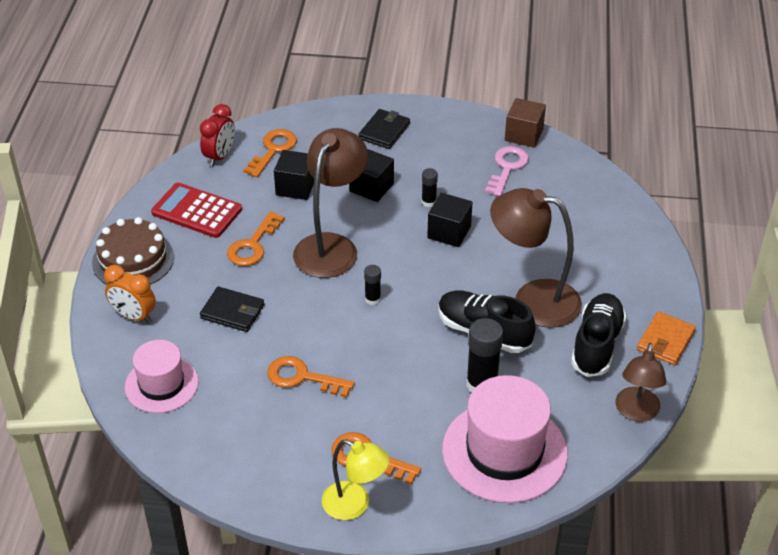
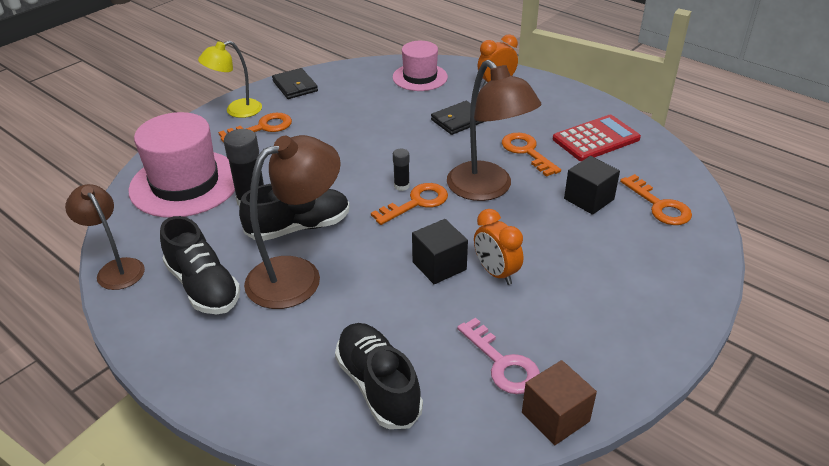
camera: 125 degrees right, 5 degrees down
brown cake [92,217,174,285] -> none
red clock [200,104,235,167] -> none
orange key [267,356,354,398] -> orange key moved to [371,183,448,225]
black cube [349,149,394,202] -> none
black wallet [358,109,410,149] -> black wallet moved to [272,68,318,99]
black glue stick [422,168,438,207] -> orange clock [474,209,523,285]
orange wallet [637,311,696,365] -> none
none -> black shoe [335,323,423,429]

